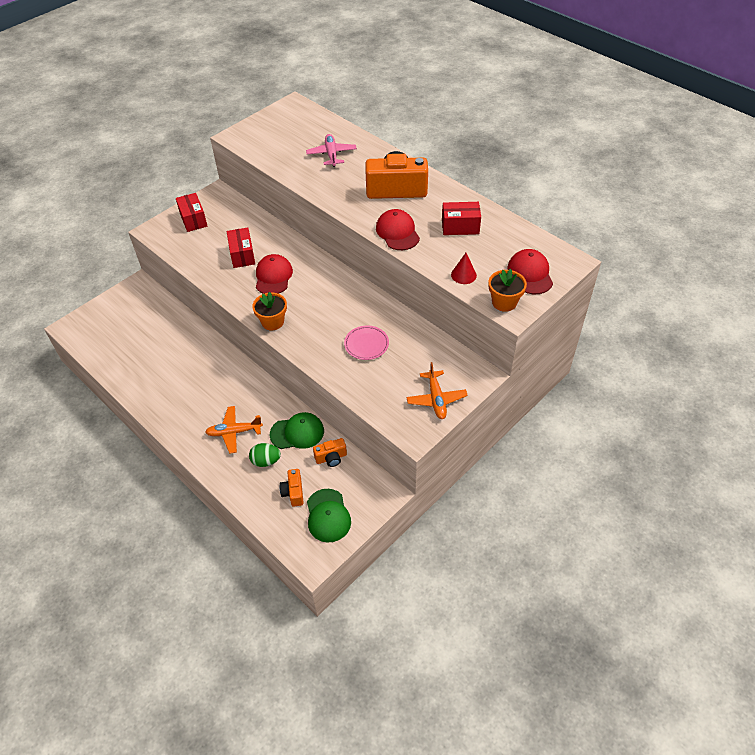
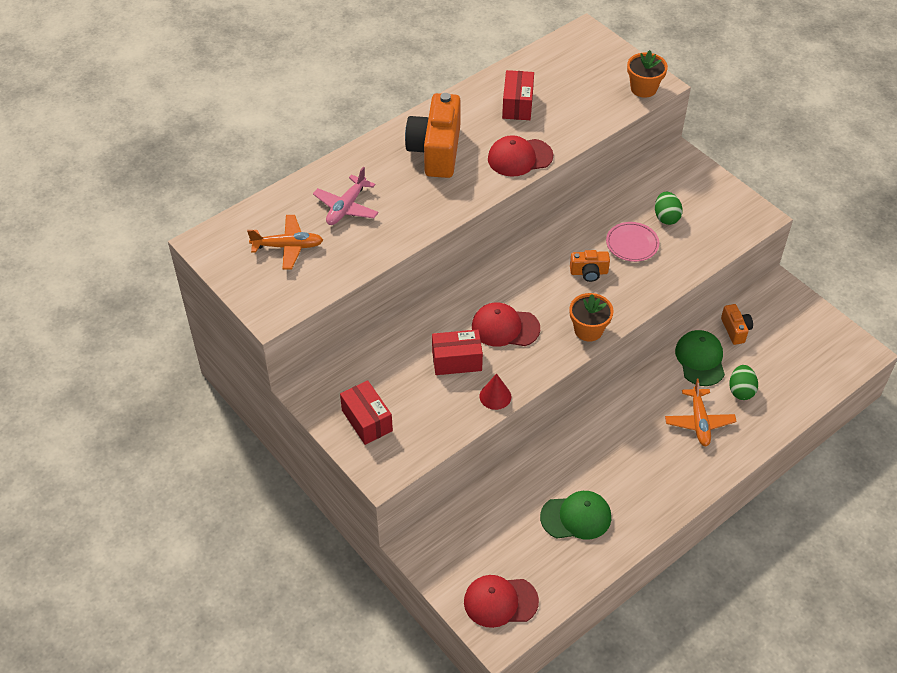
camera: 85 degrees left, 0 degrees up
red box [176,193,207,232] -> red box turned 75 degrees clockwise [340,380,393,445]
orange camera [280,469,304,507] -> orange camera moved to [570,250,610,282]
pink plane [306,134,357,167] -> pink plane turned 60 degrees counterclockwise [313,167,379,225]
green cap [307,489,351,543] -> green cap moved to [540,491,611,539]
orange plane [406,362,468,419] -> orange plane moved to [247,215,323,270]
red cone [451,253,477,284] -> red cone moved to [479,373,511,410]
red cap [507,249,553,294] -> red cap moved to [464,575,539,628]
none -> green egg [655,192,683,225]

